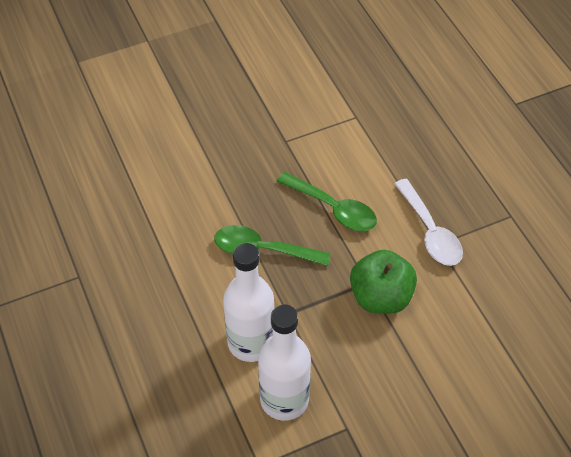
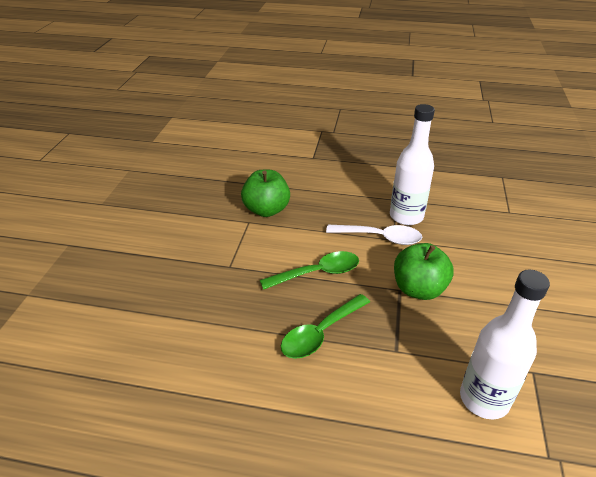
camera: 55 degrees left, 15 degrees down
white bottle [223,243,274,362] -> white bottle moved to [390,104,435,225]
none -> green apple [241,170,290,217]

